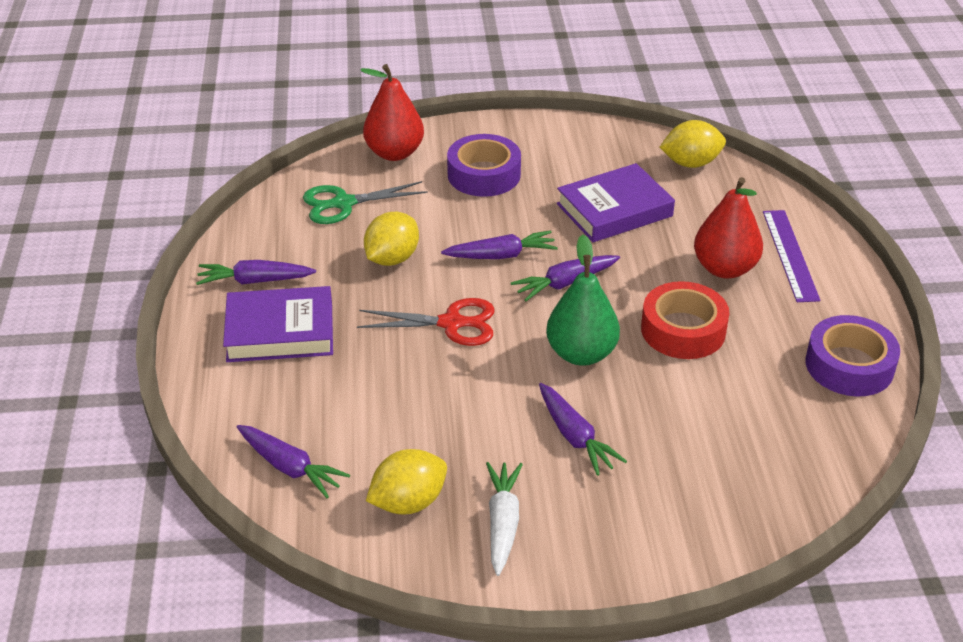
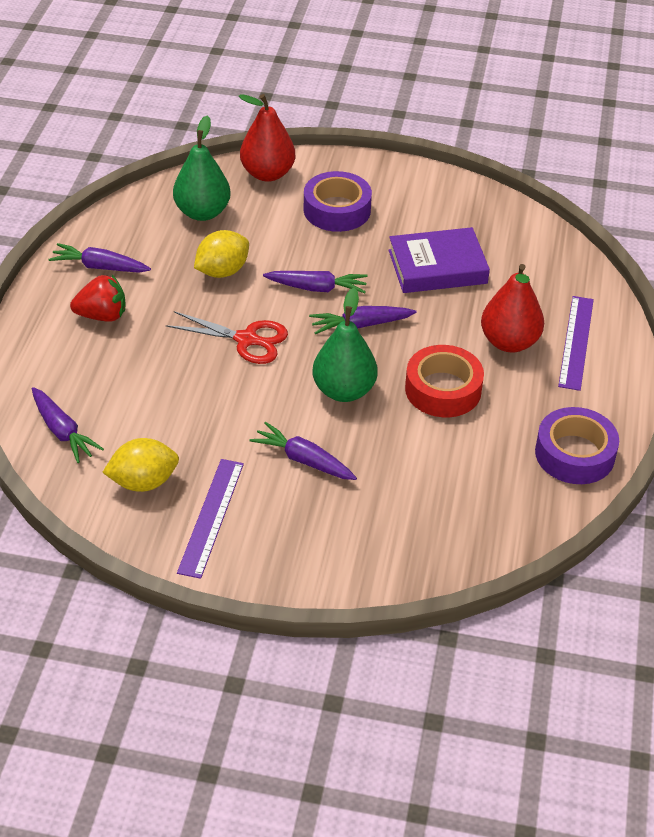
camera: 15 degrees right, 5 degrees up
purple book [223,286,333,362] -> red strawberry [70,275,126,322]
green scissors [303,181,428,224] -> green pear [173,116,231,221]
white carrot [486,462,523,576] -> purple ruler [177,459,244,579]
purple carrot [539,383,627,476] -> purple carrot turned 135 degrees clockwise [249,422,357,480]
yellow lemon [660,120,726,168] -> none

